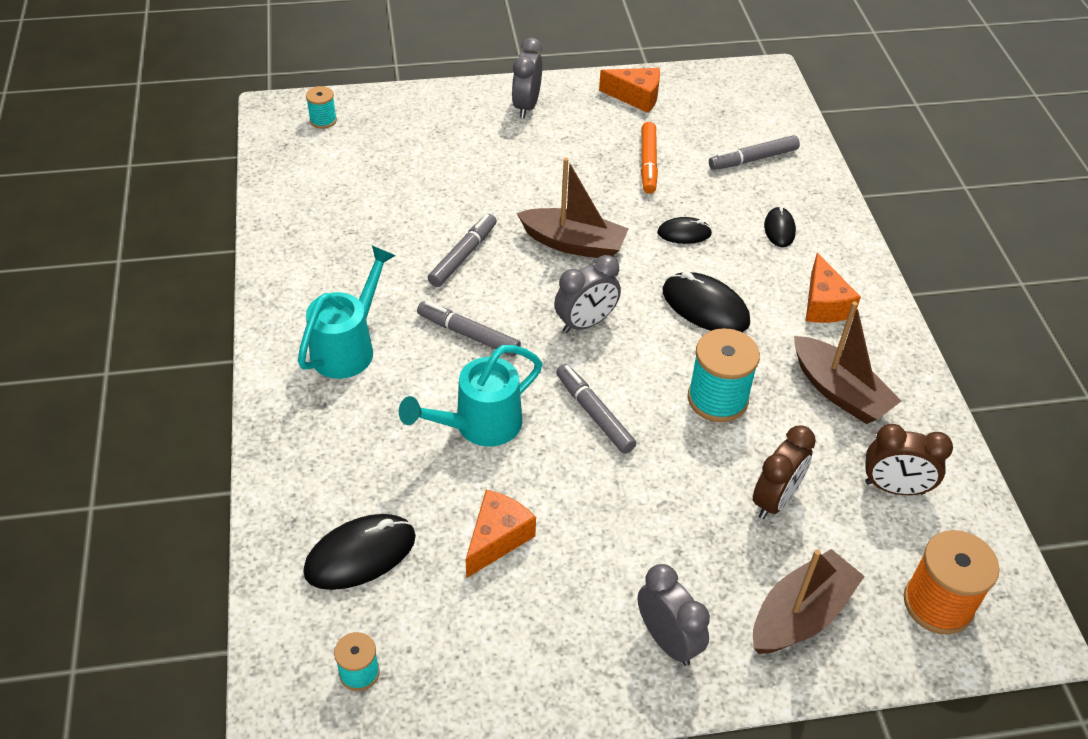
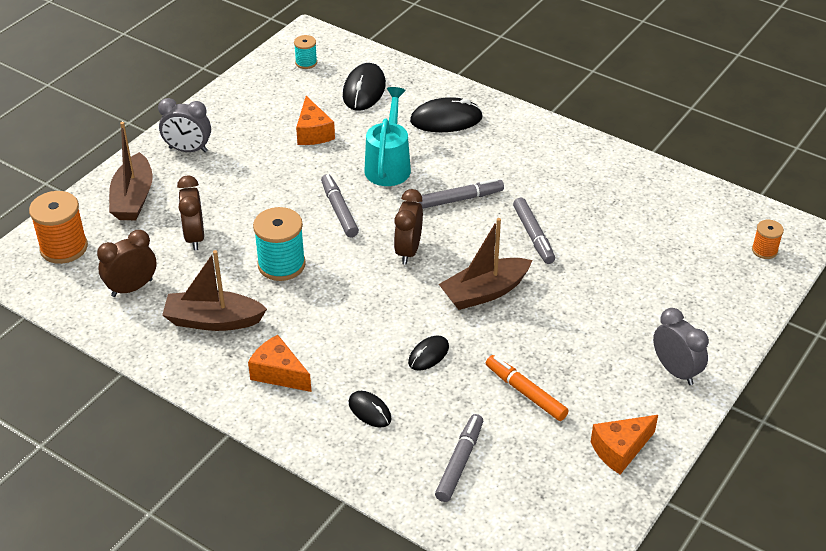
camera: 135 degrees right, 5 degrees down
turquoise watering can [298,246,396,379] -> none
turquoise spool [306,86,337,129] -> orange spool [752,220,784,259]
grey clock [554,255,621,333] -> brown clock [394,189,423,264]
grey marker [556,364,636,454] -> grey marker turned 120 degrees counterclockwise [321,174,359,237]
black mouse [663,272,750,332] -> black mouse moved to [410,97,483,132]

